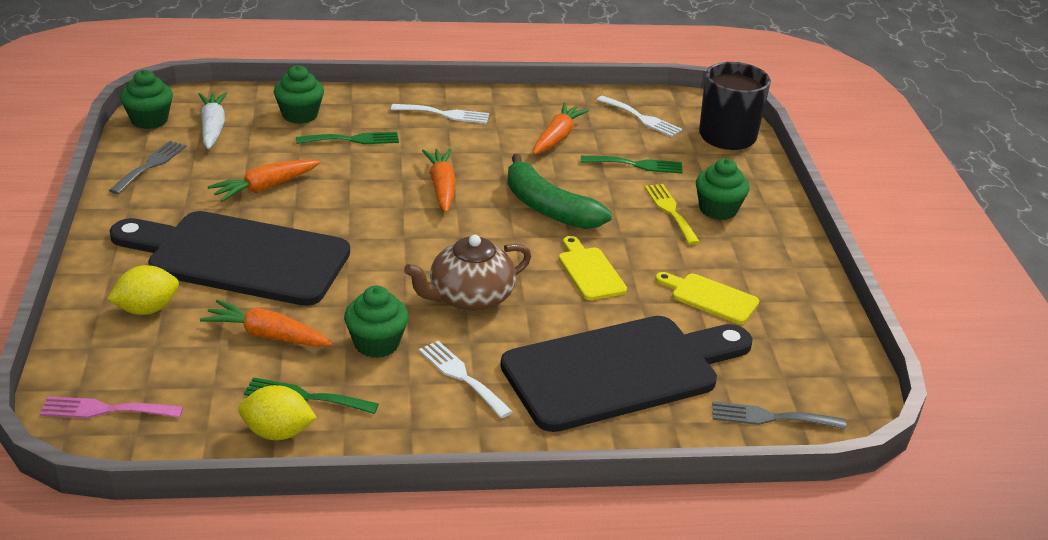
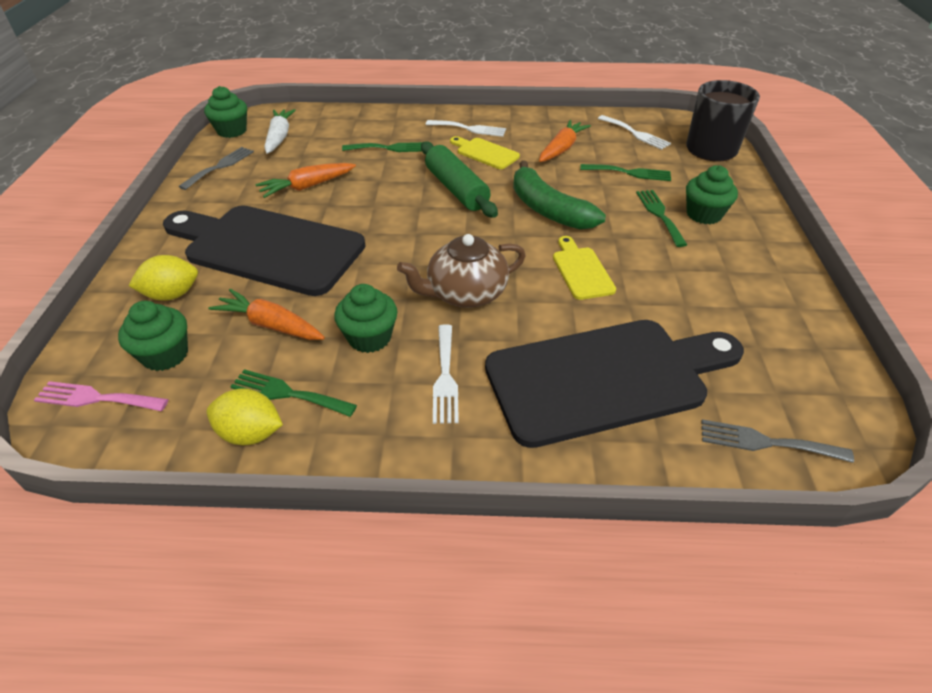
camera: 10 degrees right, 10 degrees up
green cupcake [274,65,324,124] -> green cupcake moved to [118,301,188,371]
white fork [419,341,513,418] -> white fork turned 150 degrees counterclockwise [433,324,459,424]
orange carrot [422,149,456,213] -> green rolling pin [421,142,498,218]
yellow fork [644,184,700,245] -> green fork [636,190,687,247]
yellow cutting board [655,272,759,324] -> yellow cutting board moved to [450,136,520,169]

